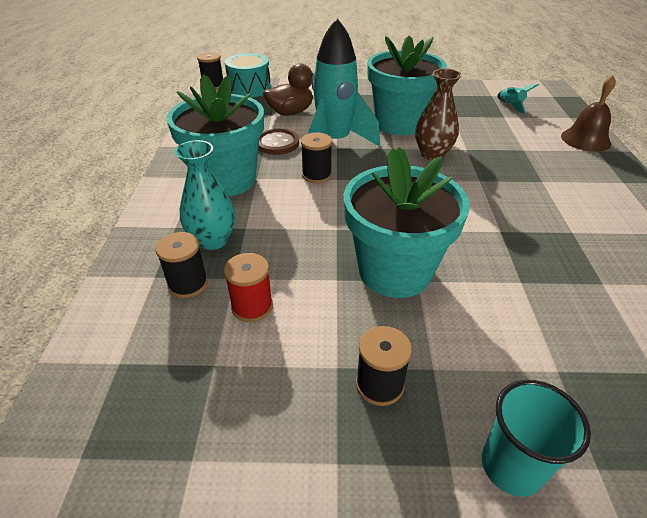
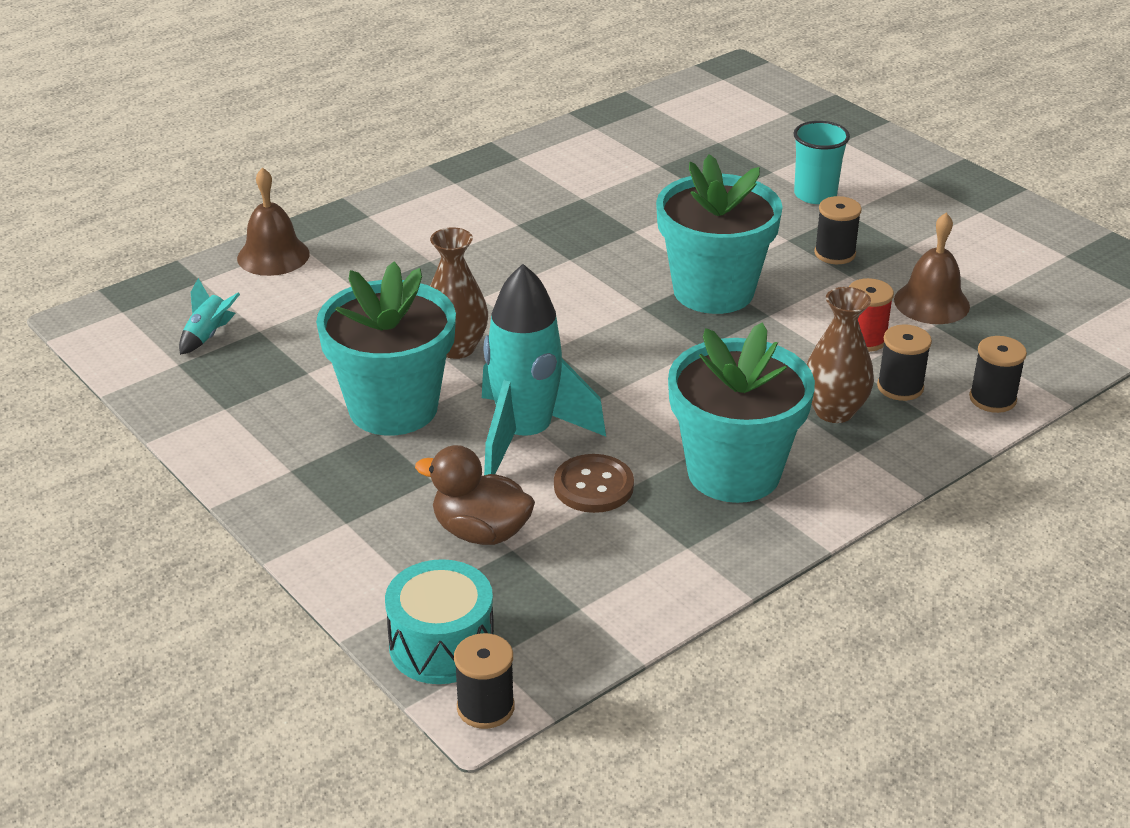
camera: 130 degrees left, 5 degrees down
turquoise vase [175,140,235,250] -> brown vase [807,287,874,423]
black spool [301,132,332,183] -> black spool moved to [969,336,1027,413]
none -> brown bell [894,213,970,324]

